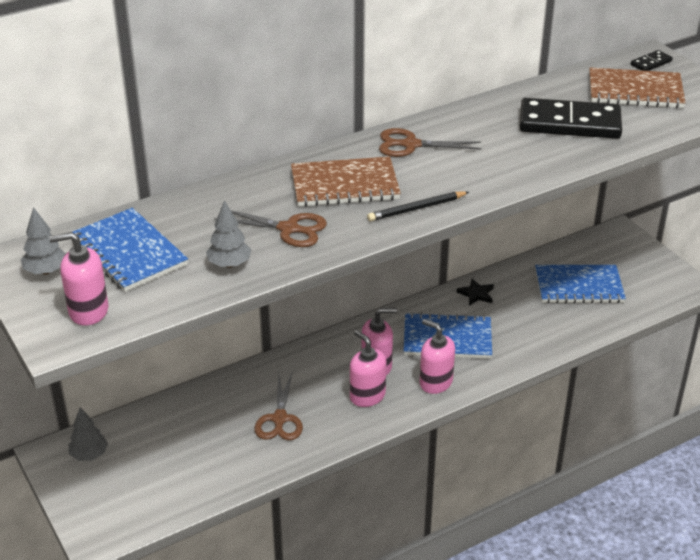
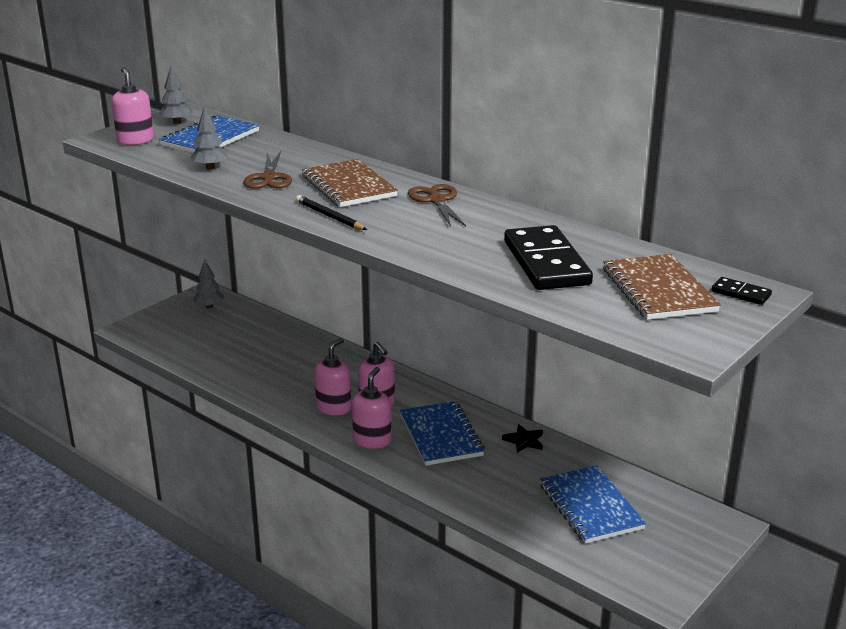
camera: 70 degrees right, 10 degrees down
brown scissors [255,373,303,440] -> none

